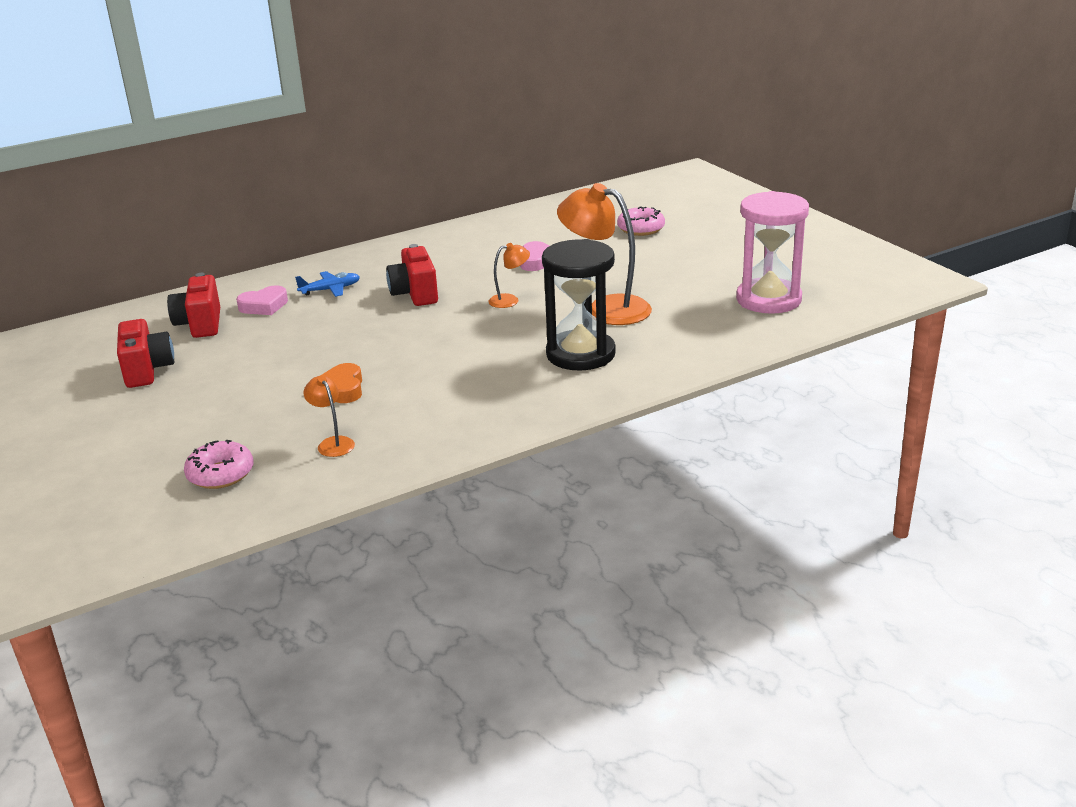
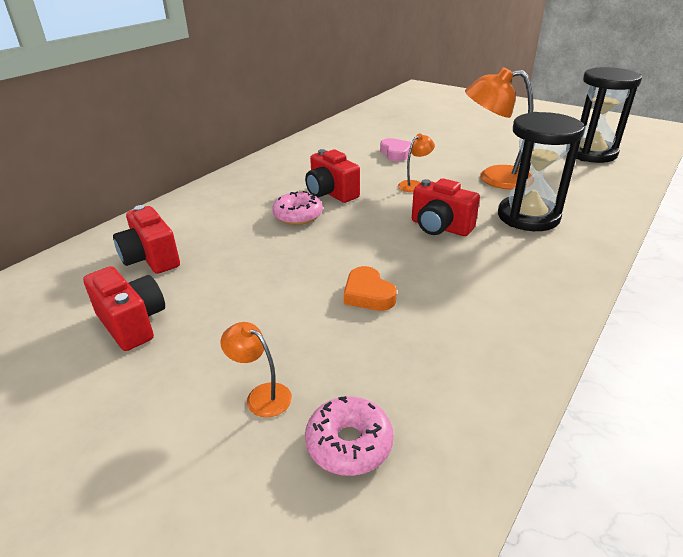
camera: 25 degrees left, 5 degrees up
pink heart [236,285,288,315] -> none
blue plane [295,271,360,297] -> none
orange lamp [303,376,355,457] -> orange lamp moved to [221,322,292,417]
pink donut [617,206,665,236] -> pink donut moved to [272,191,323,225]
pink hourglass [736,191,809,314] -> black hourglass [576,67,642,163]
none -> red camera [412,178,480,236]

